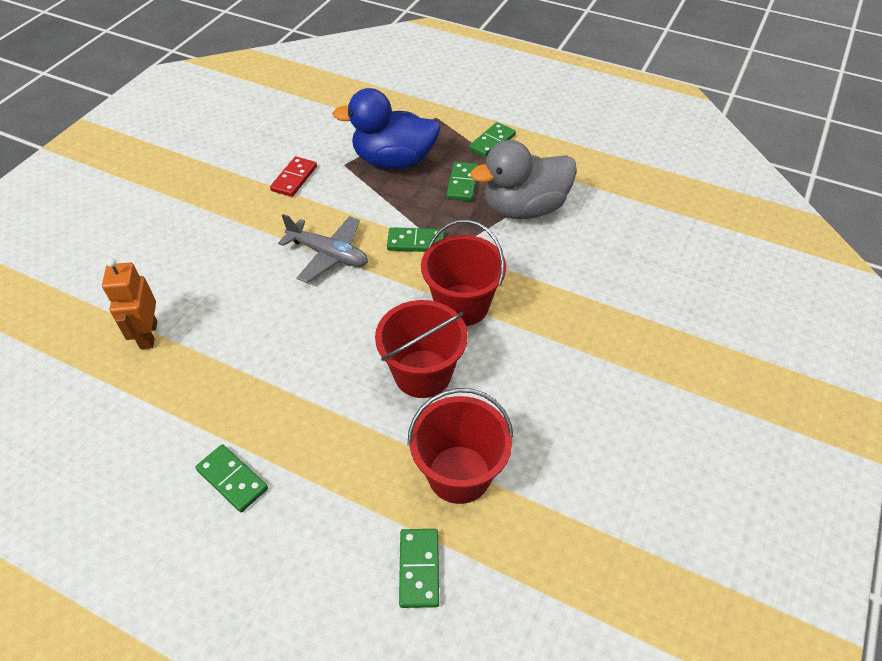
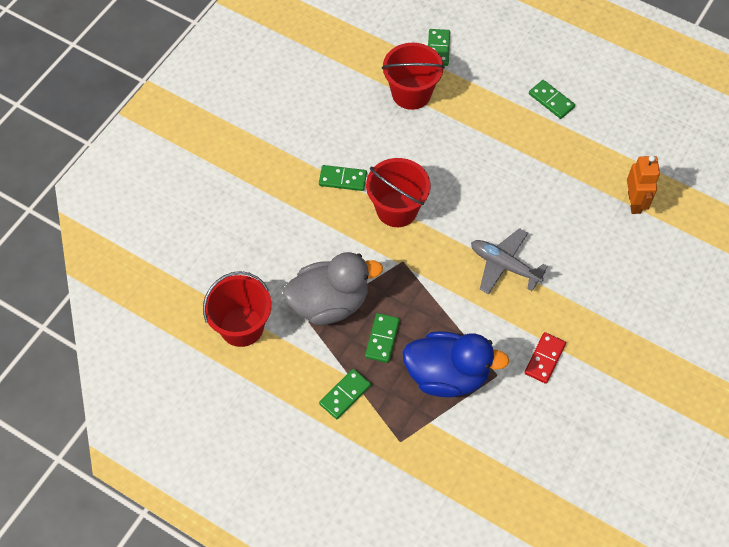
camera: 175 degrees left, 10 degrees up
red bucket [375,300,468,398] -> red bucket moved to [203,271,272,347]
green domino [387,227,444,252] -> green domino moved to [319,165,367,191]

